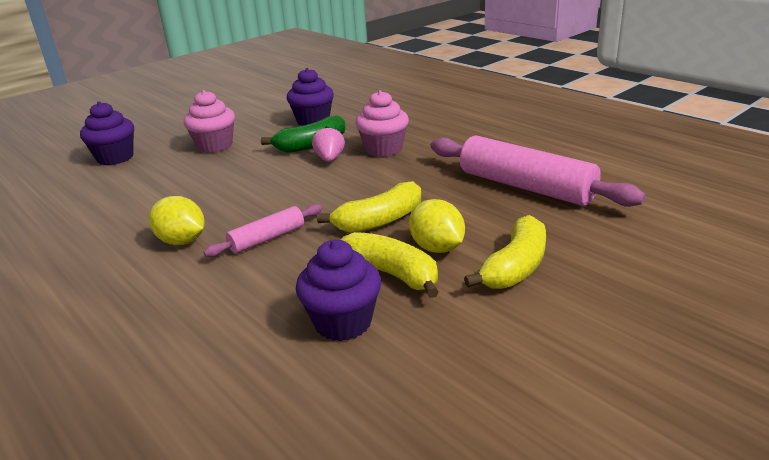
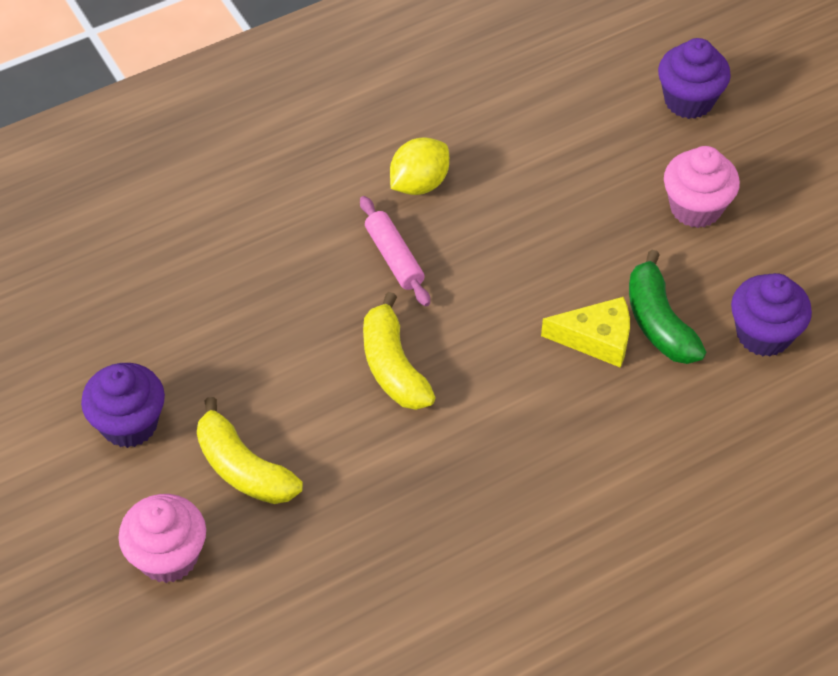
camera: 100 degrees right, 25 degrees up
purple cupcake [296,240,381,341] -> purple cupcake moved to [81,363,165,448]
pink strawberry [312,126,345,162] -> yellow cheese [541,297,630,368]
yellow banana [341,232,439,298] -> none
pink cupcake [355,90,409,157] -> pink cupcake moved to [119,494,206,583]
yellow lemon [409,199,465,253] -> none
pink rolling pin [431,135,646,207] -> none

